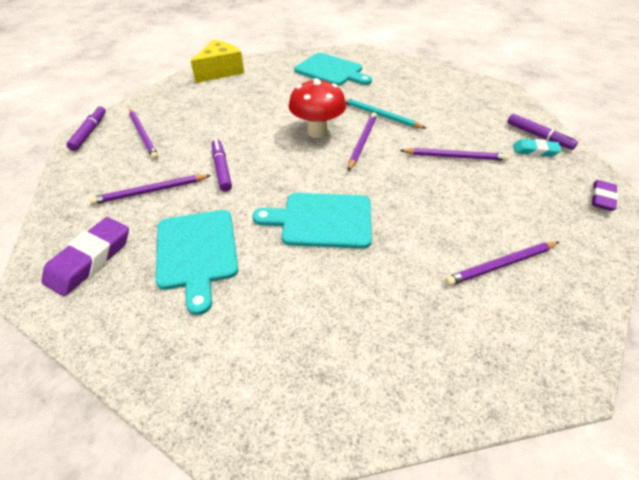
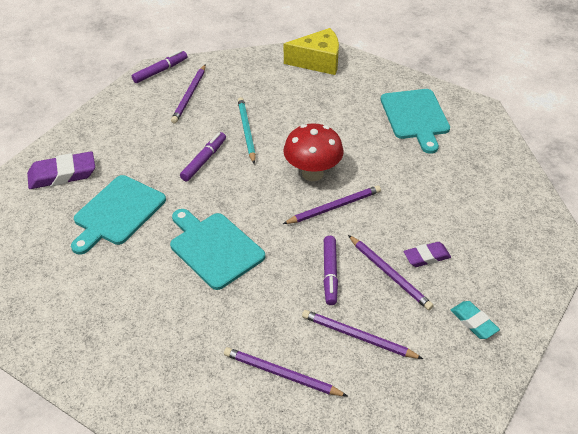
camera: 45 degrees right, 0 degrees up
purple pencil [89,175,211,205] -> purple pencil moved to [302,310,423,359]
turquoise pencil [345,97,426,128] -> turquoise pencil moved to [238,97,256,164]
purple marker [507,114,578,150] -> purple marker moved to [324,236,338,305]
purple eraser [592,180,618,211] -> purple eraser moved to [404,242,451,267]

